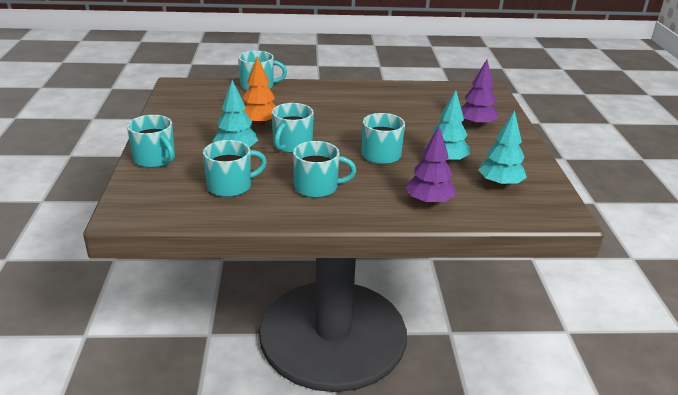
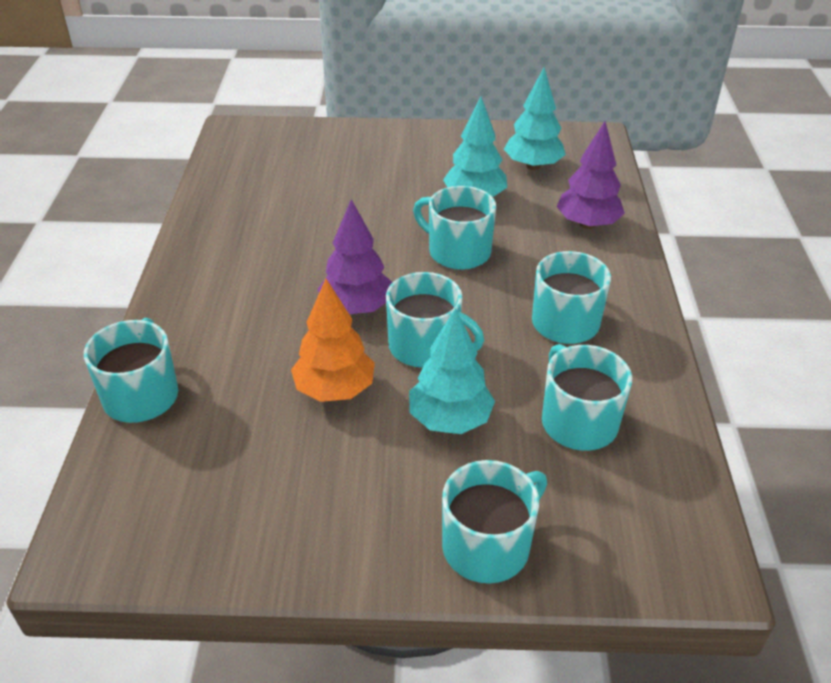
camera: 85 degrees left, 10 degrees up
purple tree [461,59,498,127] -> purple tree moved to [317,199,393,314]

